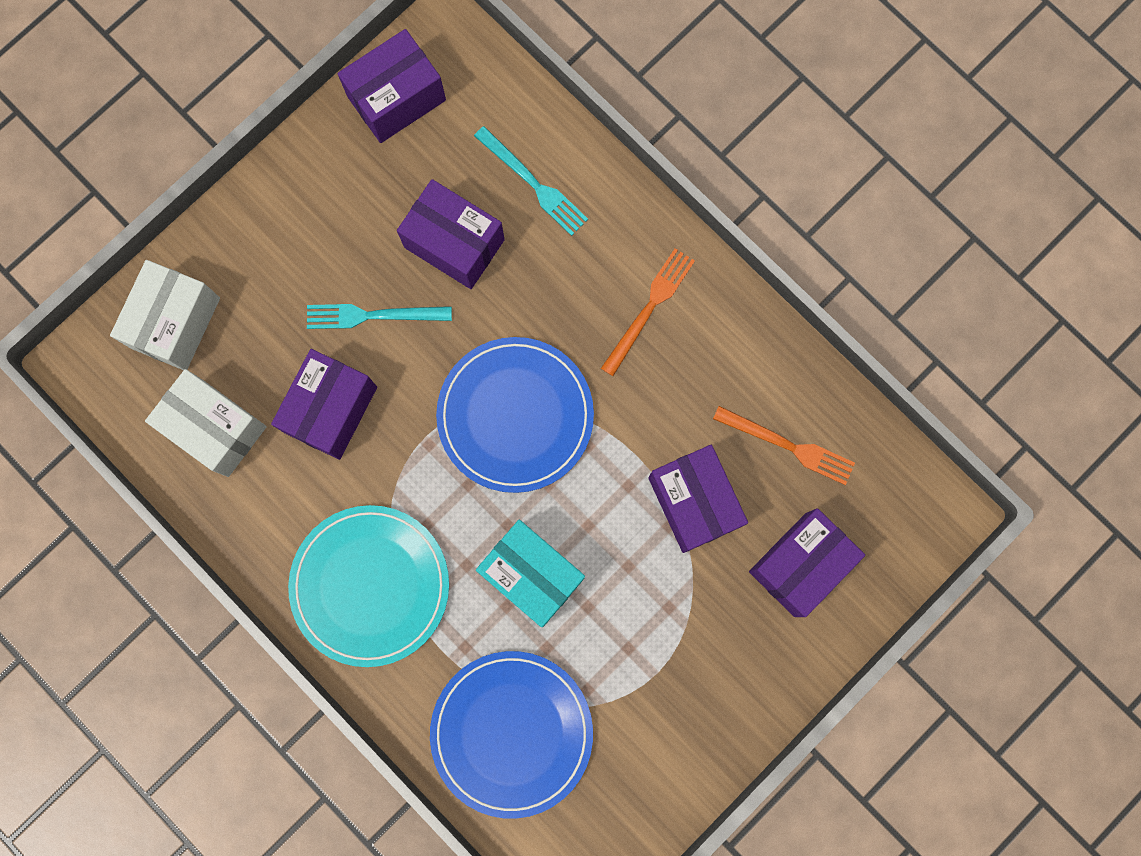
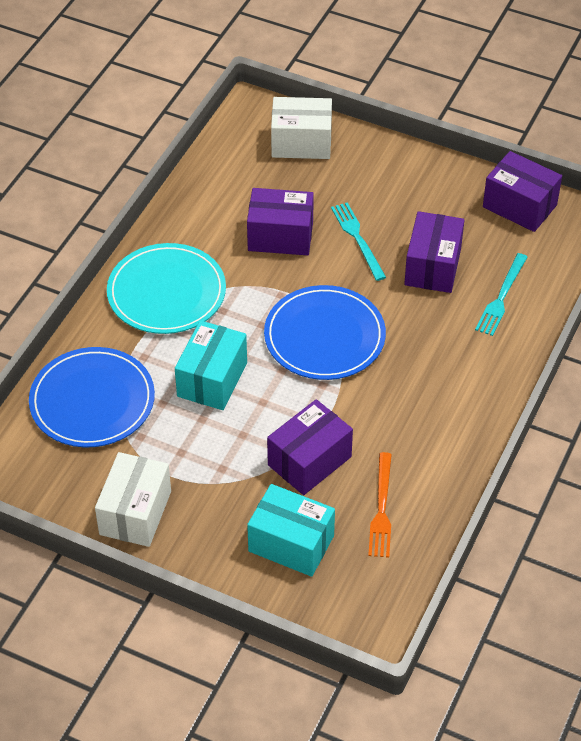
camera: 70 degrees right, 30 degrees down
white box [145,369,267,477] -> white box moved to [95,452,171,547]
orange fork [601,248,695,376] -> none
purple box [749,508,865,617] -> turquoise box [247,484,335,577]

